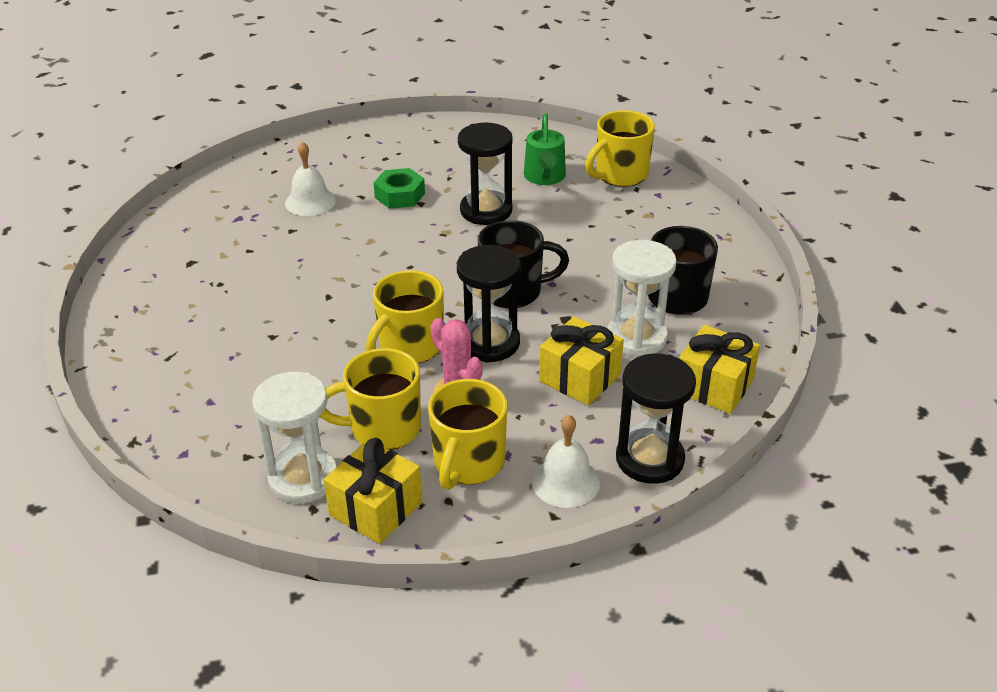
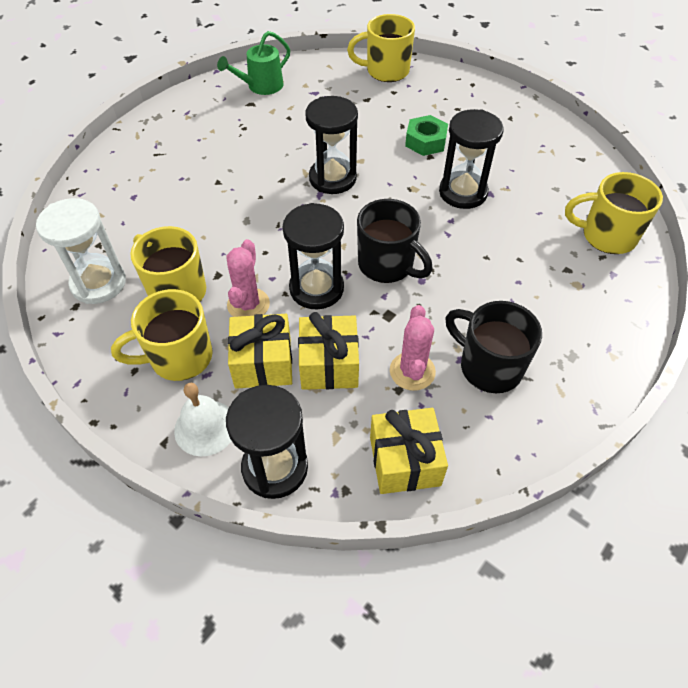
camera: 50 degrees right, 15 degrees up
white bell [285,141,336,216] -> none
yellow gift [324,438,422,544] -> yellow gift moved to [228,314,292,389]
yellow mug [366,270,444,363] -> yellow mug moved to [347,14,415,82]
green watering can [524,113,566,185] -> green watering can moved to [217,31,290,95]
white hourglass [607,240,677,357] -> pink cactus [390,305,436,391]
none -> black hourglass [305,96,358,194]

